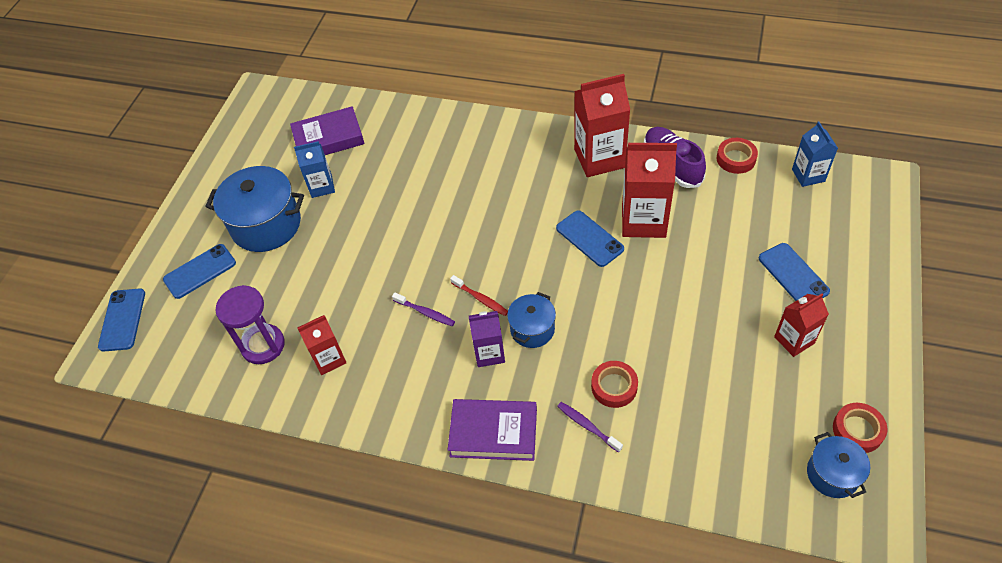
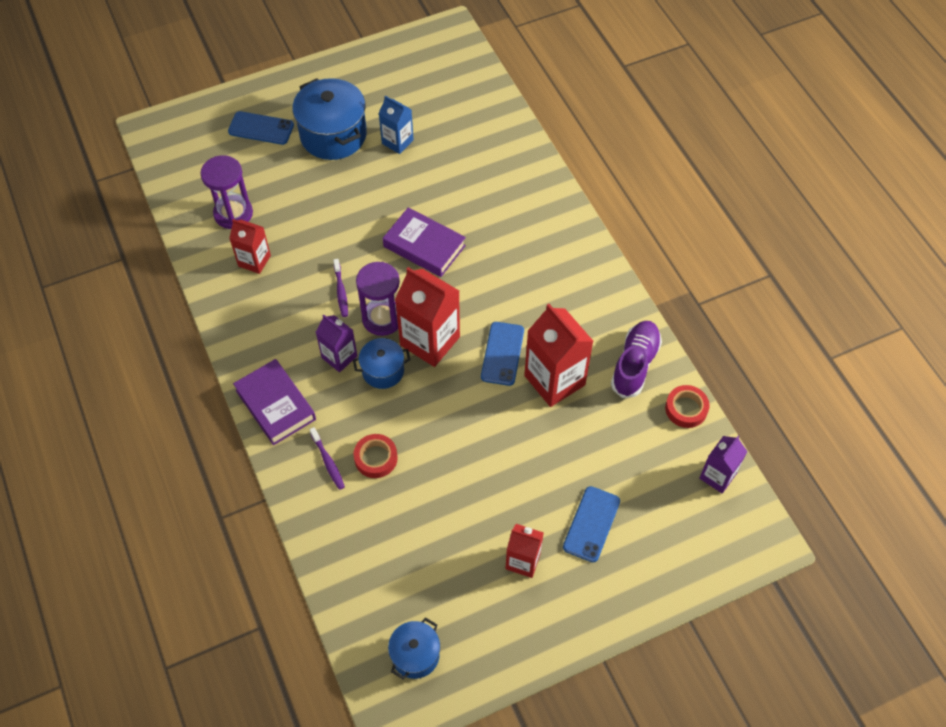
camera: 45 degrees right, 5 degrees up
blue phone [98,288,145,352] -> none
purple book [290,106,365,155] -> purple book moved to [383,207,466,277]
red toothbrush [450,275,508,316] -> purple hourglass [356,262,400,336]
purple toothbrush [557,402,623,452] -> purple toothbrush turned 150 degrees clockwise [310,427,345,490]
red carton [574,74,630,177] -> red carton moved to [395,267,460,367]
blue carton [792,121,838,187] -> purple carton [699,436,747,493]
red tape [833,403,888,453] -> none

